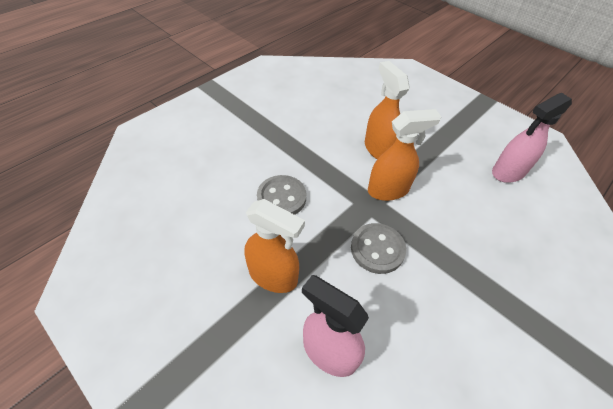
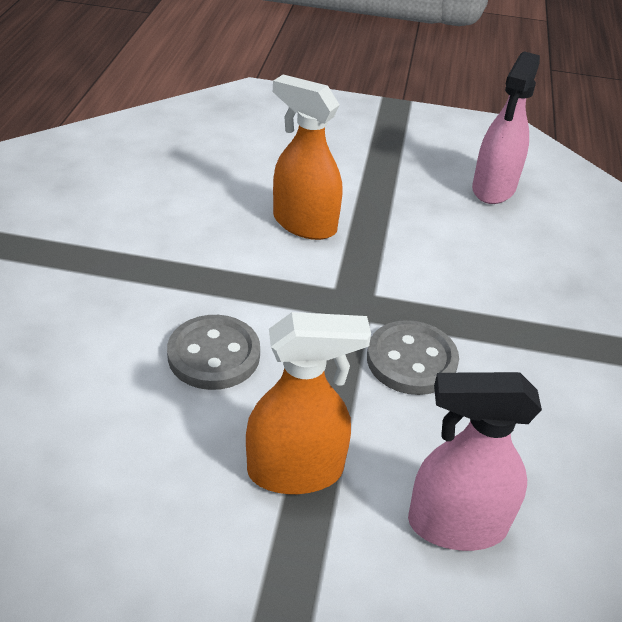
camera: 35 degrees left, 10 degrees down
orange spray bottle [368,109,441,201] -> none

